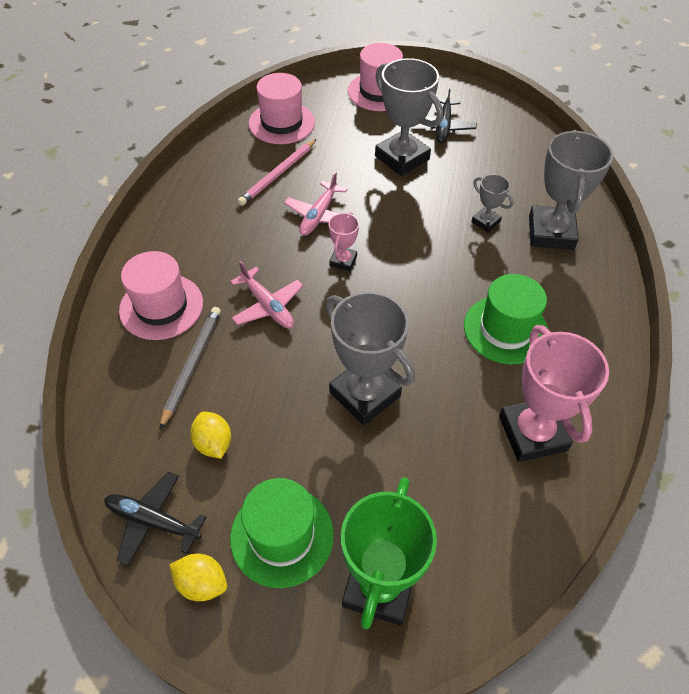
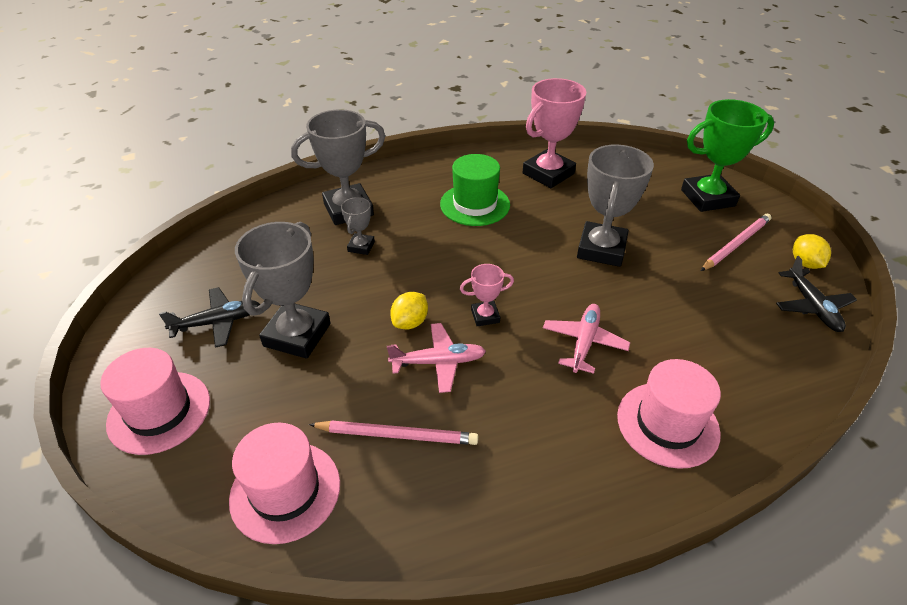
camera: 120 degrees left, 10 degrees down
grey pencil [159,307,221,430] -> none
yellow lemon [190,412,231,459] -> yellow lemon moved to [390,292,428,330]
green hat [230,478,334,588] -> pink pencil [701,214,772,271]

